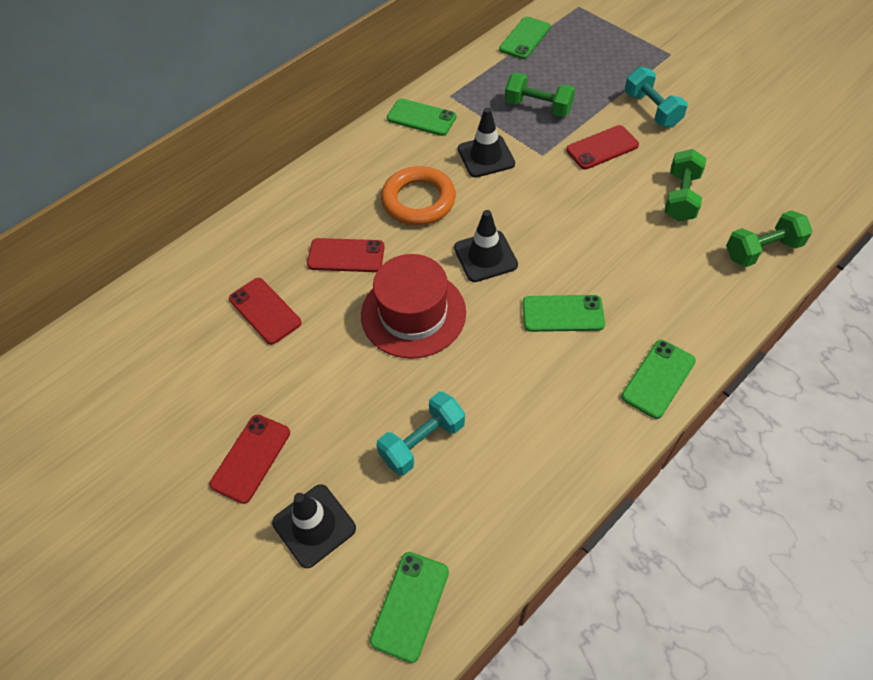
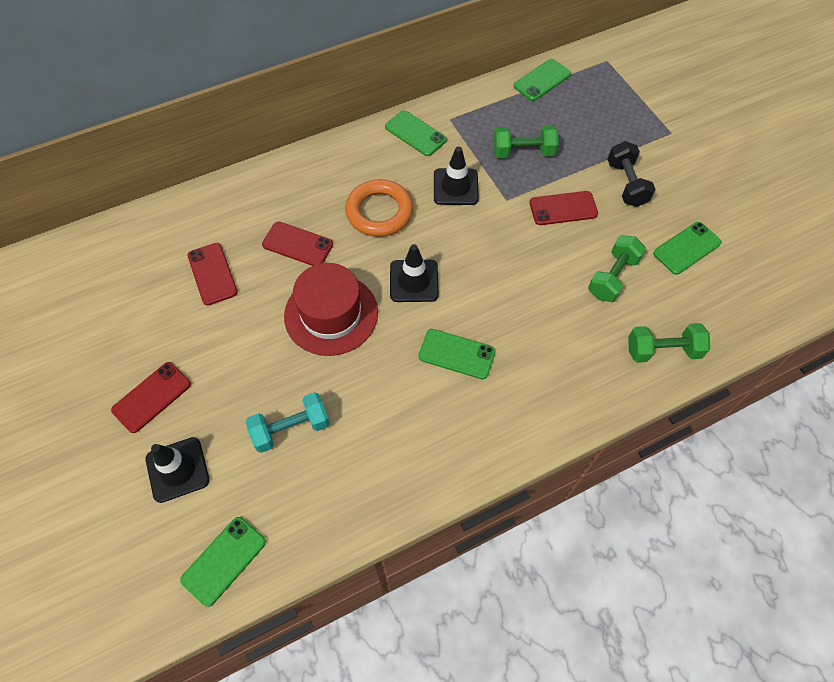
camera: 15 degrees right, 5 degrees up
green dumbbell [505,73,575,117] -> green dumbbell turned 45 degrees counterclockwise [493,125,559,158]
green phone [621,340,696,419] -> green phone moved to [653,222,722,275]
turquoise dumbbell [625,67,688,127] -> black dumbbell [607,141,655,207]

